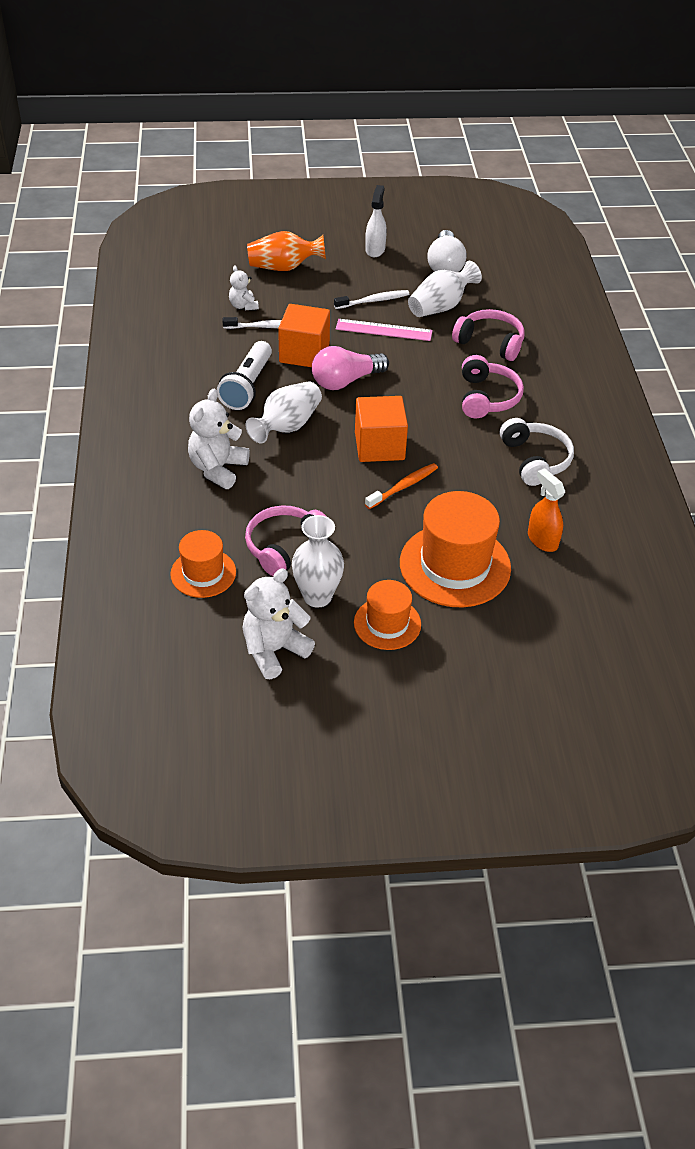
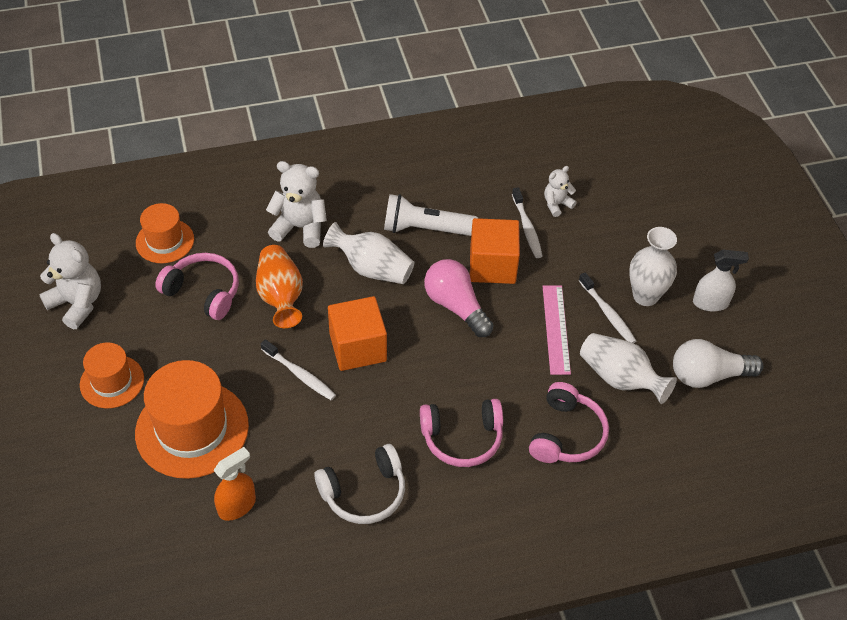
camera: 80 degrees right, 5 degrees up
orange vase [247,231,326,271] -> orange vase moved to [256,245,303,328]
white vase [292,515,344,608] -> white vase moved to [629,227,677,306]
orange toothbrush [365,463,438,509] -> white toothbrush [261,339,336,400]

